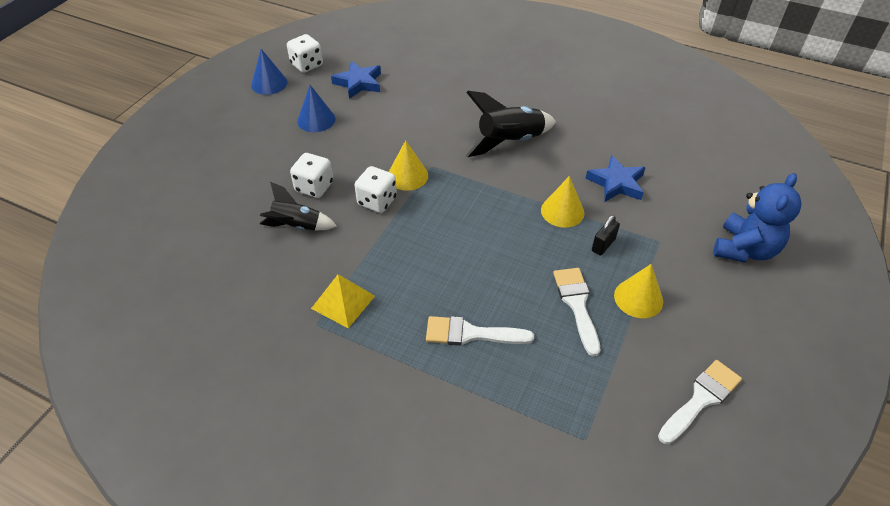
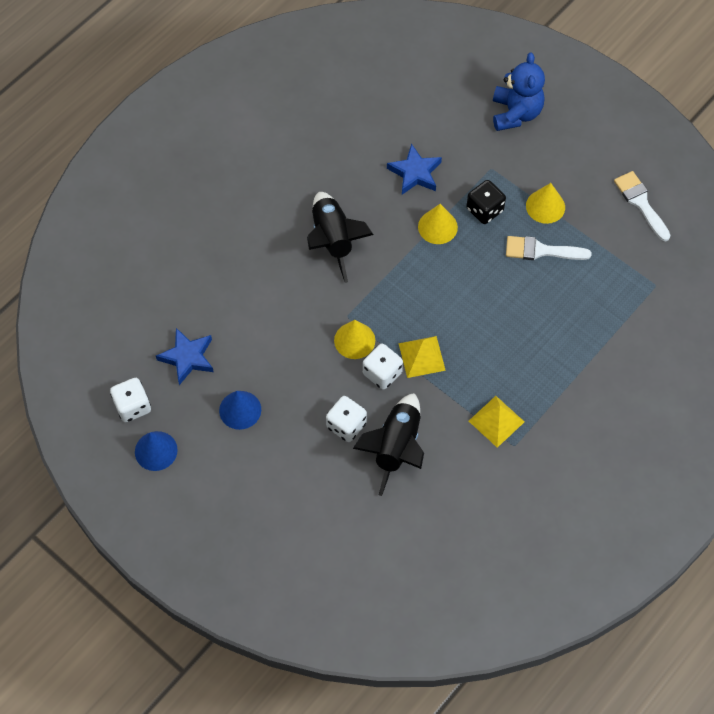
camera: 75 degrees left, 15 degrees up
black rocket [260,182,337,231] -> black rocket [353,393,424,496], size x1.55
white brush [426,316,534,346] -> none
black padlock [592,215,620,256] -> black dice [466,180,506,224]
blue teddy bear [714,173,801,263] -> blue teddy bear turned 45 degrees clockwise [493,52,545,131]
none -> yellow pyramid [399,336,446,378]

